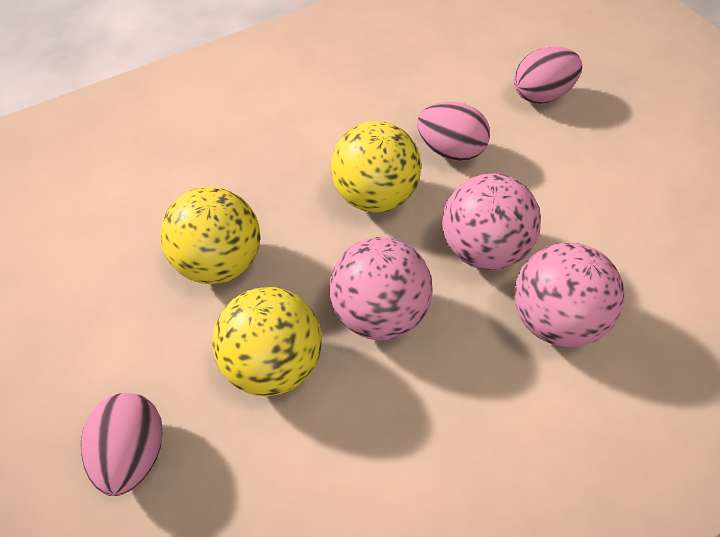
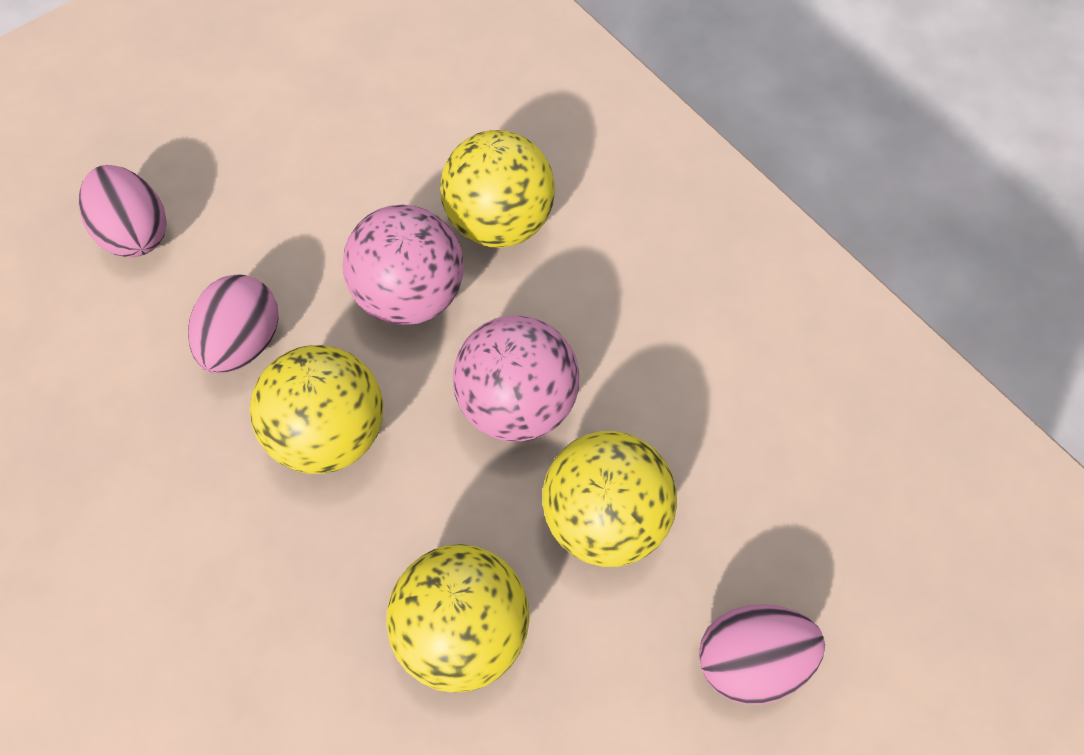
camera: 100 degrees left, 10 degrees up
pink ball [514,242,625,347] -> yellow ball [440,130,555,248]

